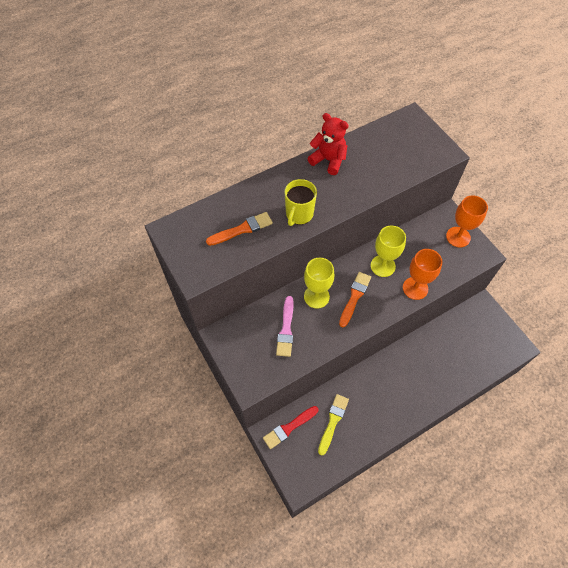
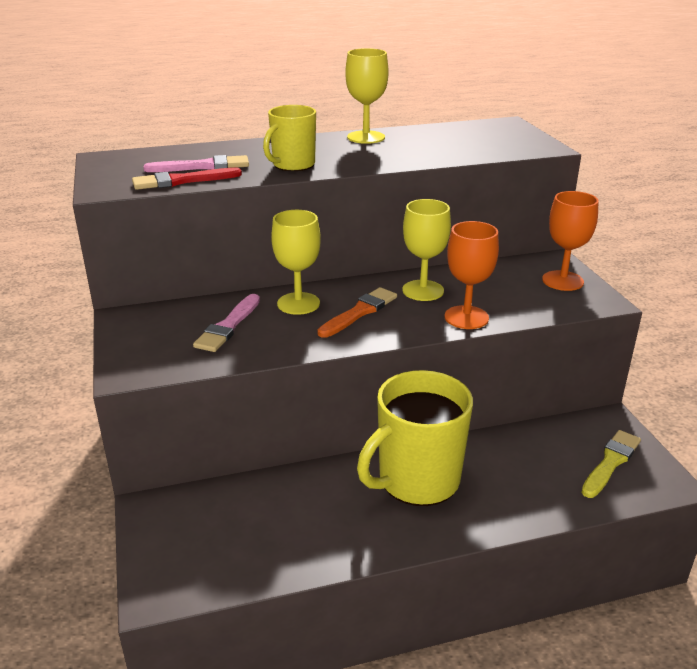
camera: 15 degrees right, 30 degrees down
orange brush [206,212,273,246] -> pink brush [144,155,249,172]
red brush [263,406,318,449] -> red brush moved to [132,167,242,190]
red teddy bear [307,113,349,175] -> yellow goblet [345,48,389,144]
yellow brush [318,394,349,455] -> yellow brush moved to [581,430,641,498]
none -> yellow mug [357,370,473,506]

